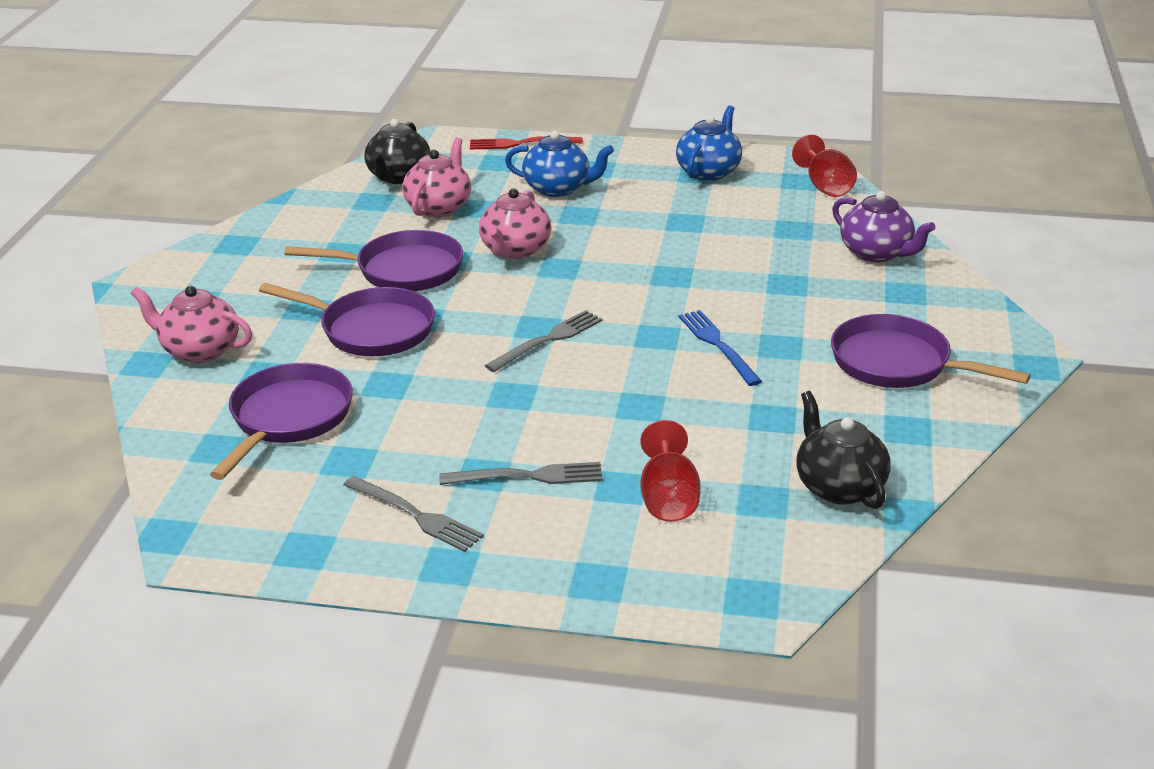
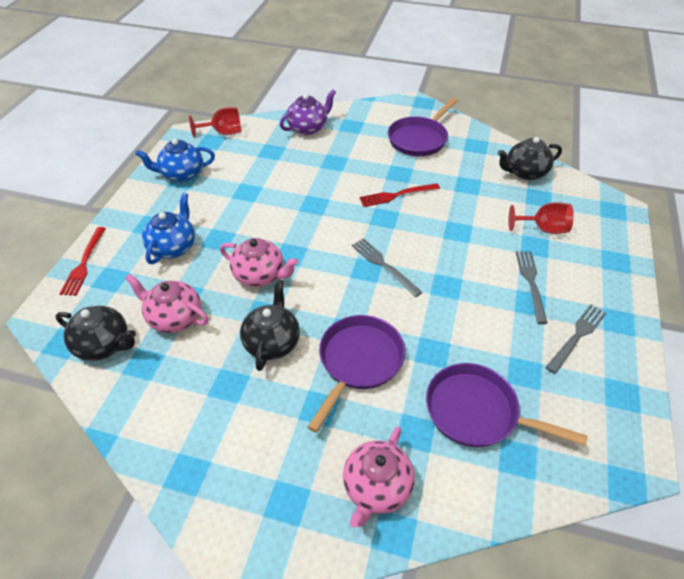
camera: 85 degrees left, 15 degrees up
purple pan [285,230,463,291] -> black teapot [240,279,300,371]
blue teapot [676,105,742,181] -> blue teapot turned 45 degrees counterclockwise [135,139,215,182]
blue fork [679,310,762,386] -> red fork [359,183,440,207]

